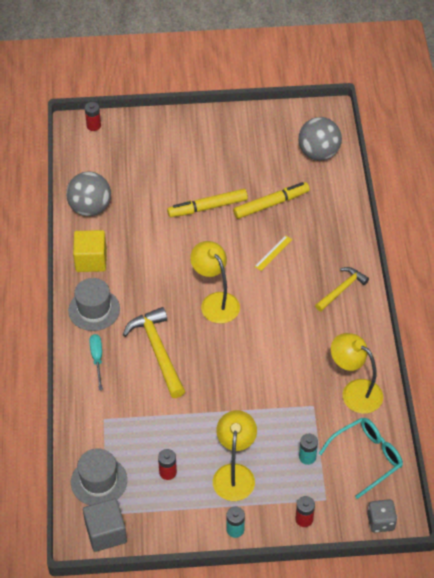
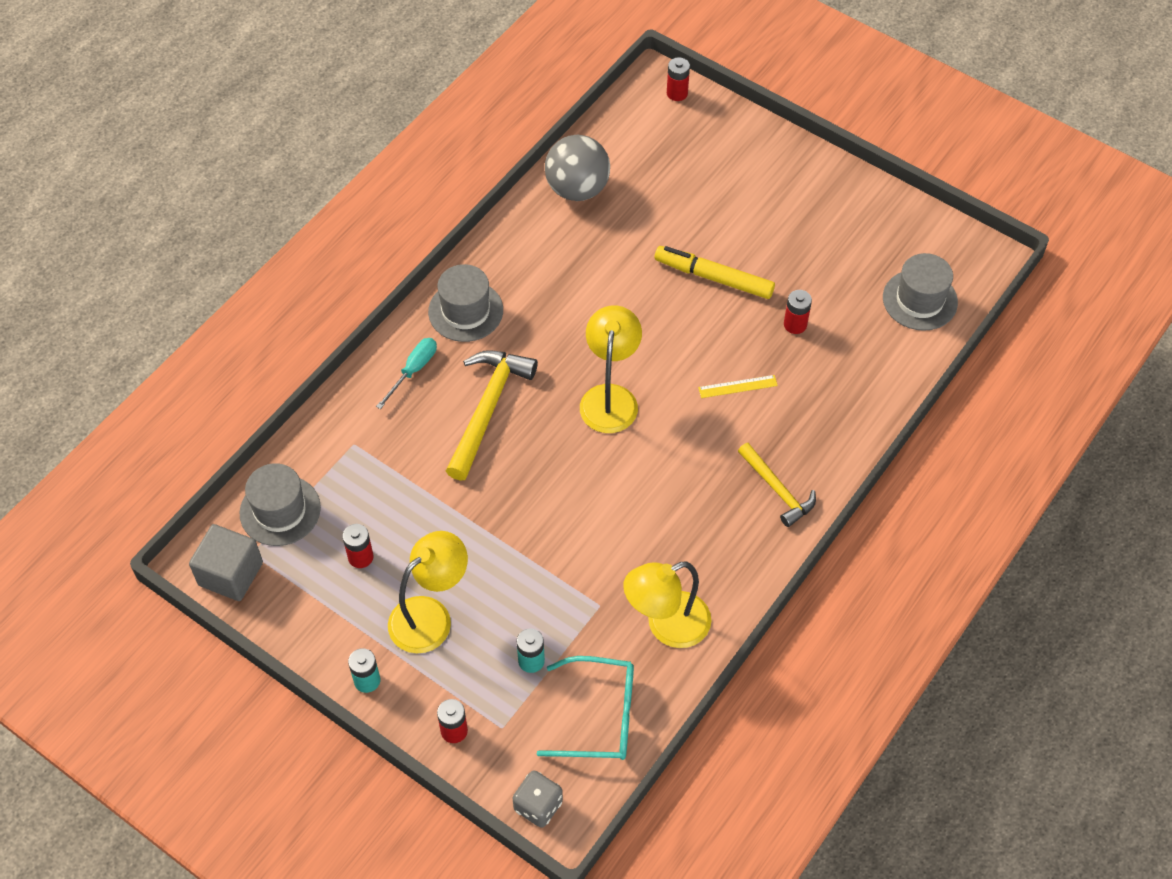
camera: 40 degrees right, 5 degrees up
yellow cube [73,230,107,272] -> none
yellow marker [233,182,310,219] -> red battery [784,290,812,334]
grey ball [298,117,342,161] -> grey hat [883,253,958,331]
yellow hammer [315,267,369,312] -> yellow hammer turned 60 degrees clockwise [738,443,816,527]
yellow lamp [331,333,383,414] -> yellow lamp turned 105 degrees counterclockwise [623,561,711,648]

